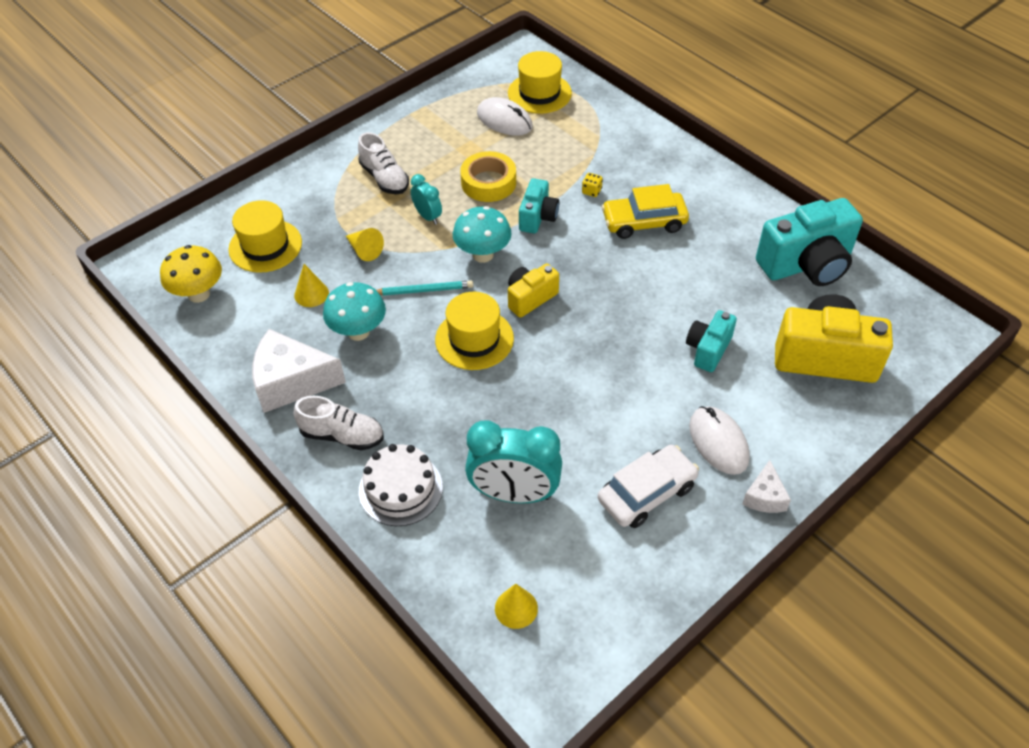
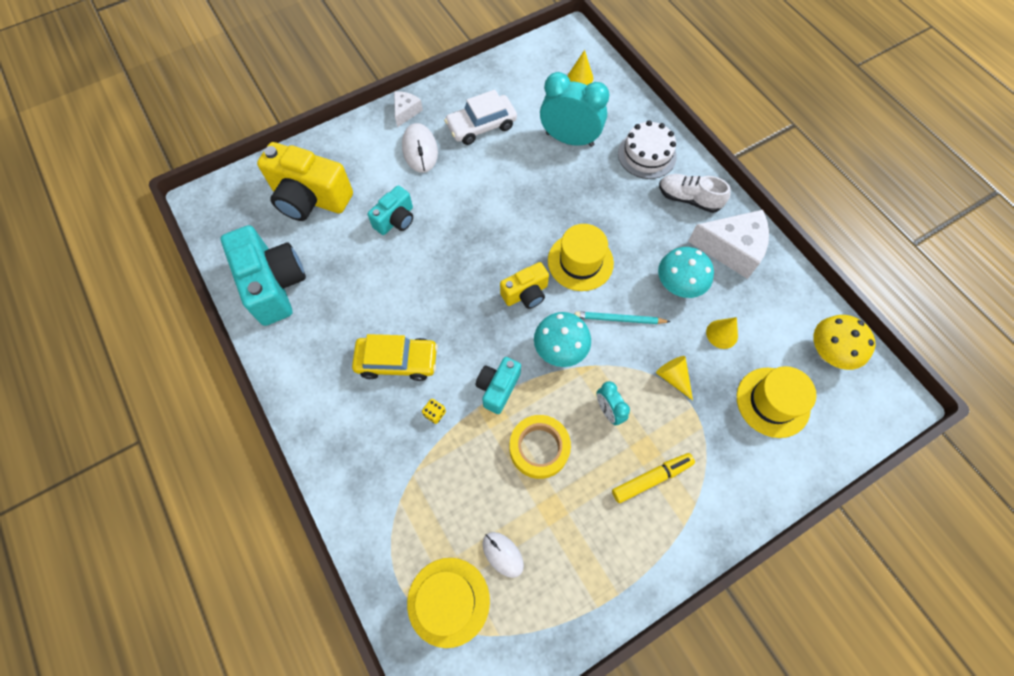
camera: 170 degrees left, 15 degrees up
white shoe [358,132,409,194] -> yellow marker [612,453,695,503]
white mouse [477,97,533,136] -> white mouse [483,532,524,578], size x0.66
turquoise camera [756,198,863,286] -> turquoise camera turned 75 degrees clockwise [221,225,306,326]

